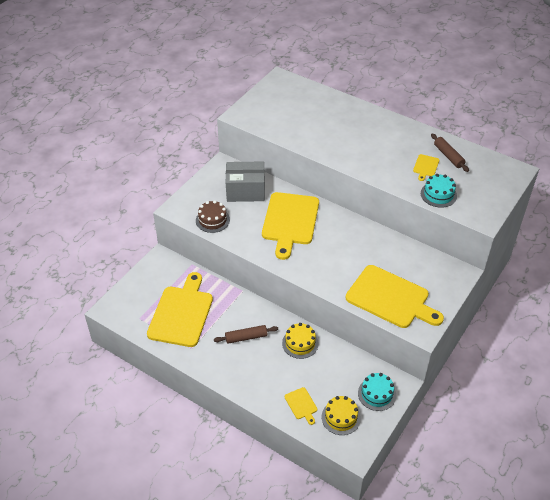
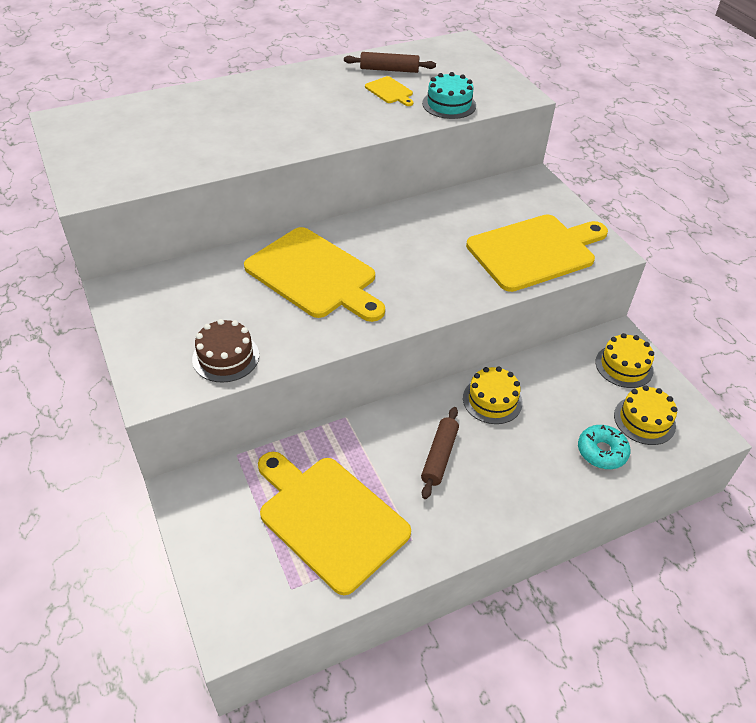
camera: 60 degrees left, 0 degrees up
grey box [226,162,265,202] -> none
yellow cutting board [285,387,317,425] -> turquoise donut [578,425,630,469]
turquoise cake [358,373,396,411] -> yellow cake [596,333,654,388]

